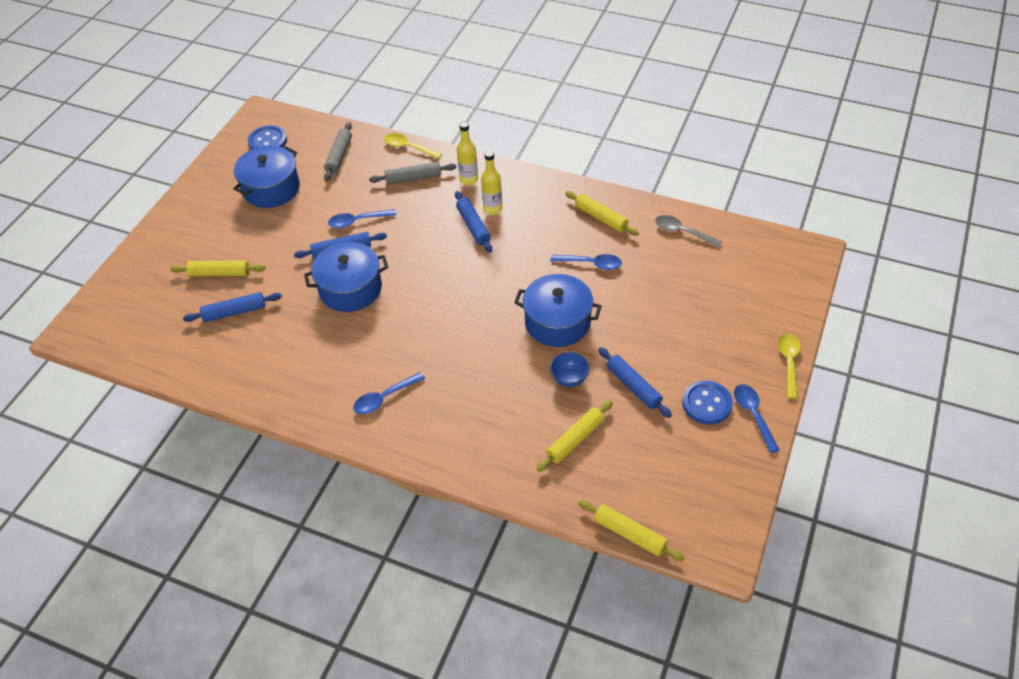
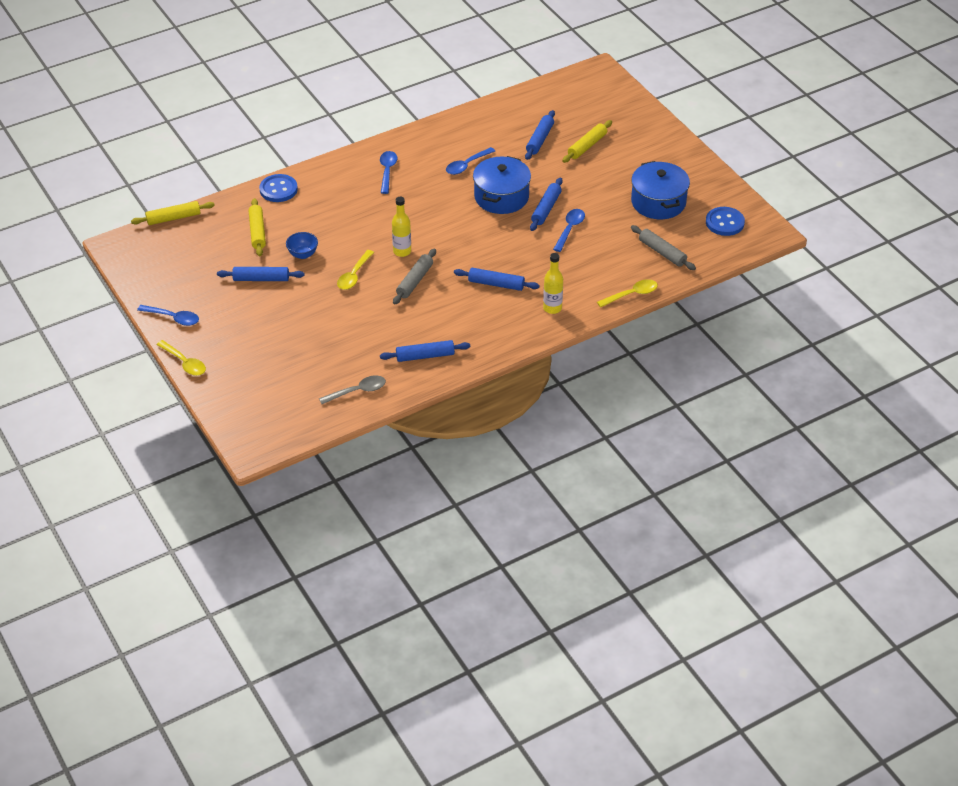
camera: 125 degrees right, 5 degrees down
grey rolling pin [369,162,456,184] -> grey rolling pin moved to [393,249,436,305]
yellow bottle [481,151,502,215] -> yellow bottle moved to [392,197,411,257]
blue pot [514,274,602,347] -> yellow spoon [337,250,374,290]
blue spoon [551,254,622,270] -> blue spoon moved to [446,147,495,175]
yellow rolling pin [565,191,639,236] -> blue rolling pin [380,340,470,362]
blue button [682,380,733,424] -> blue button moved to [259,174,298,202]

